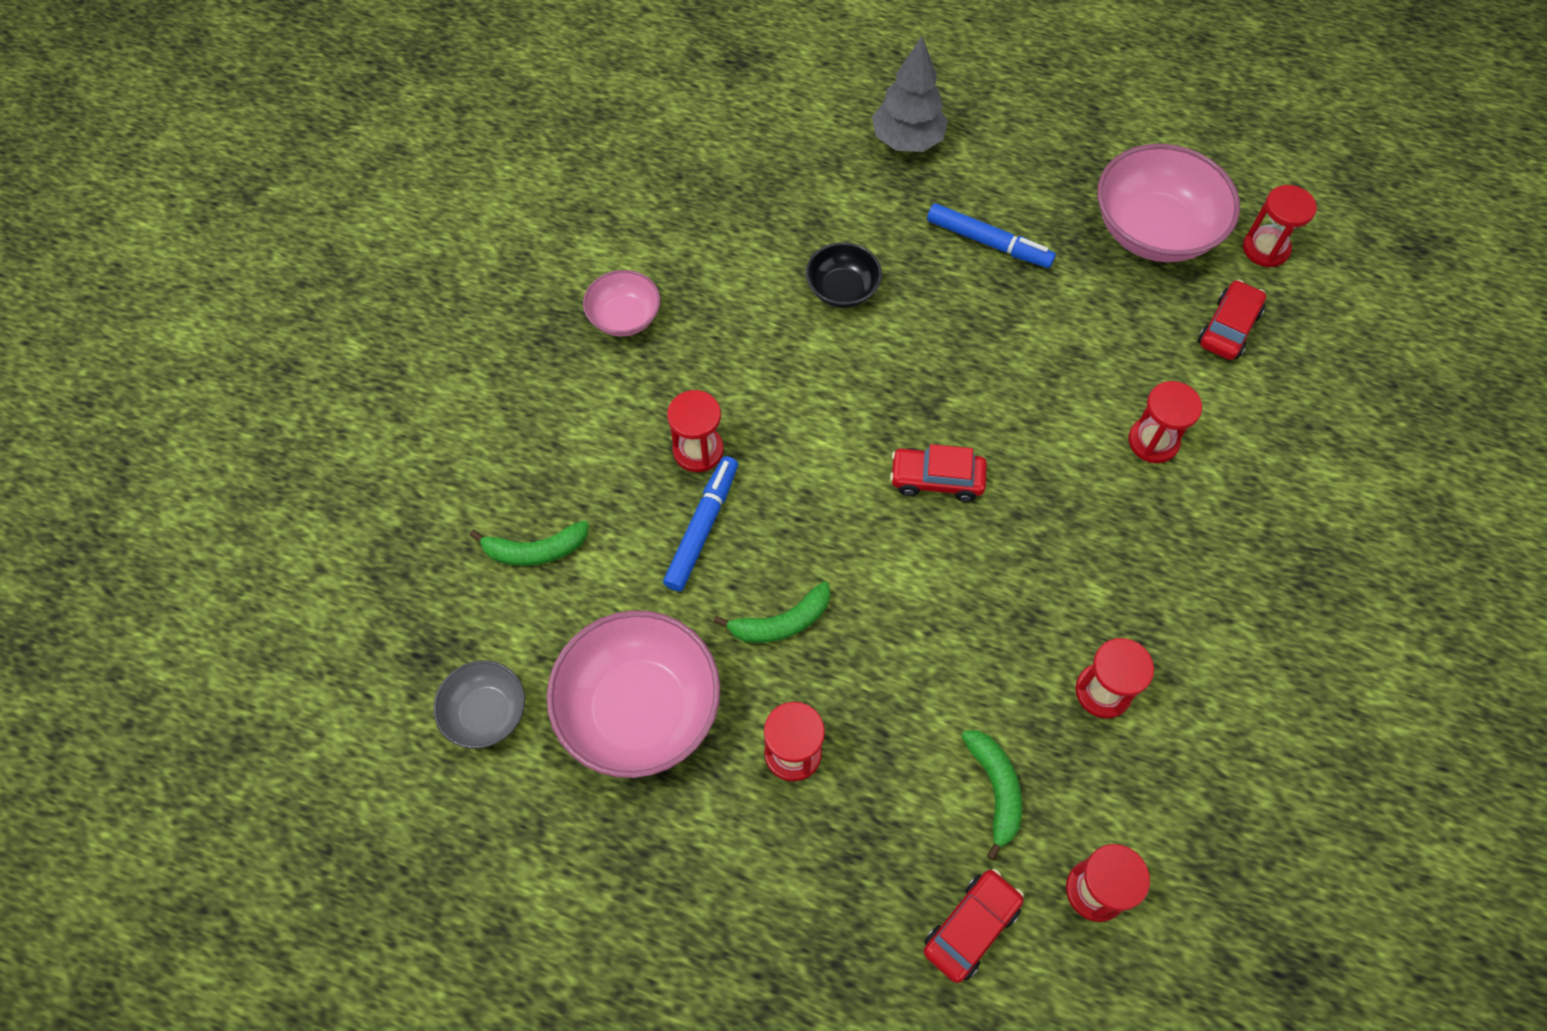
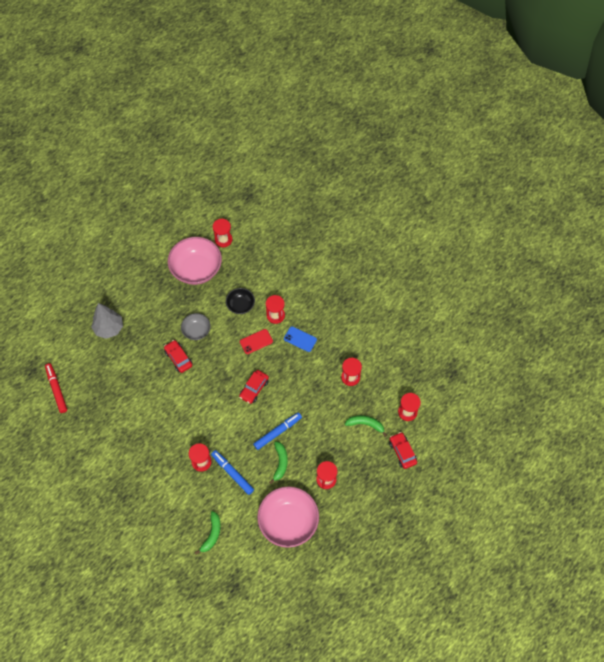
camera: 65 degrees left, 0 degrees up
grey bowl [433,660,525,749] -> grey bowl moved to [181,313,211,340]
pink bowl [583,270,660,336] -> none
black bowl [806,242,882,308] -> black bowl moved to [226,288,255,314]
blue marker [927,203,1056,268] -> blue marker moved to [253,412,302,450]
red car [1198,280,1266,360] -> red car moved to [164,340,192,373]
none -> red marker [45,363,67,413]
none -> red phone [240,329,273,354]
none -> blue phone [284,326,317,352]

